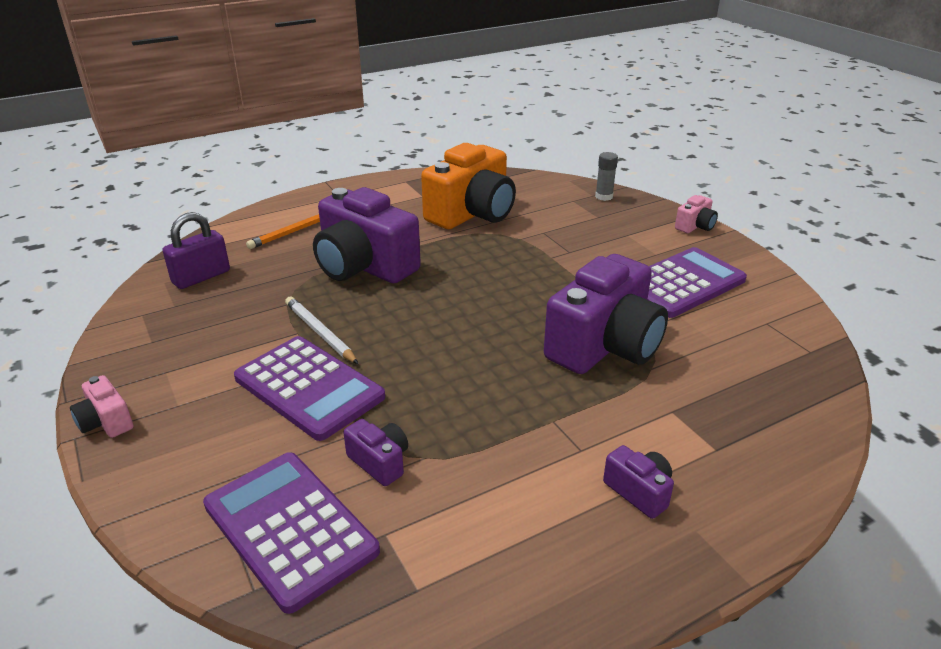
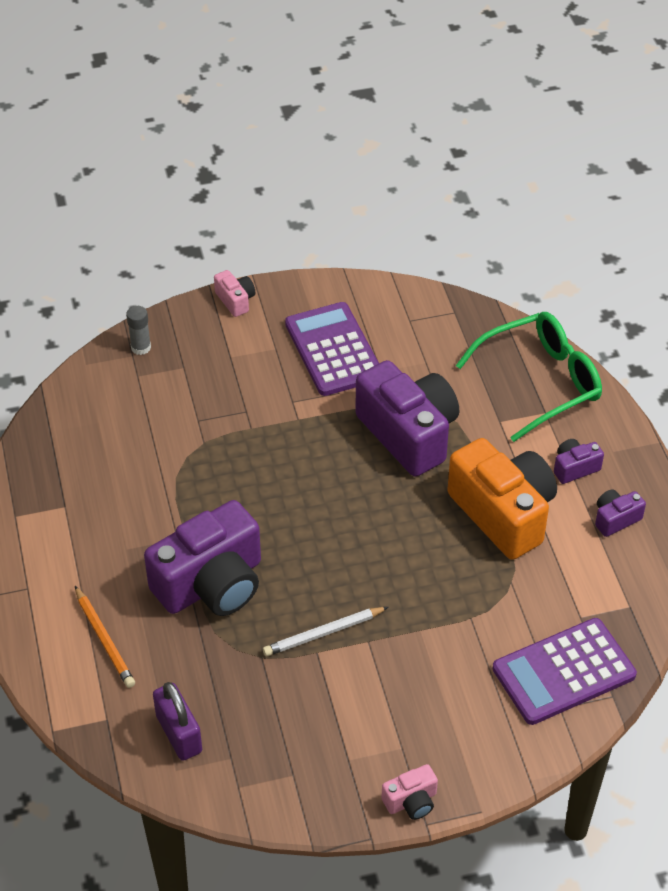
camera: 75 degrees left, 15 degrees up
purple calculator [234,336,385,441] -> none
purple camera [343,419,408,486] -> purple camera moved to [595,489,646,537]
orange camera [421,143,516,229] -> orange camera moved to [447,438,557,560]
none -> green glasses [456,312,602,442]

